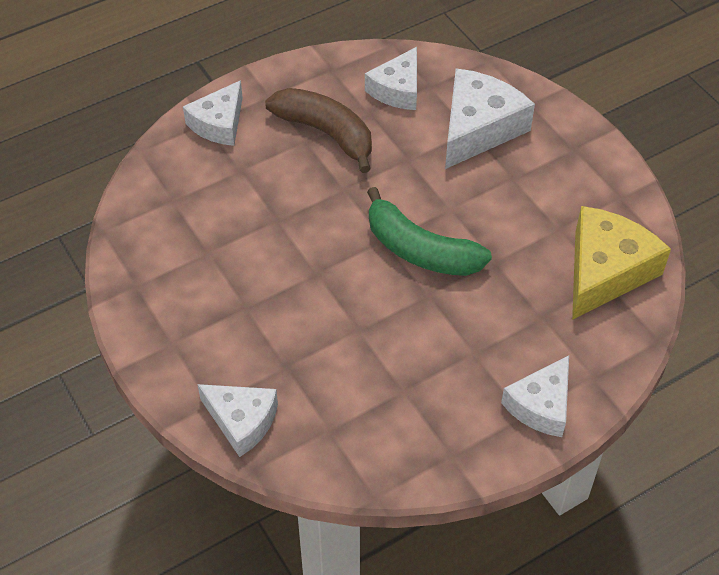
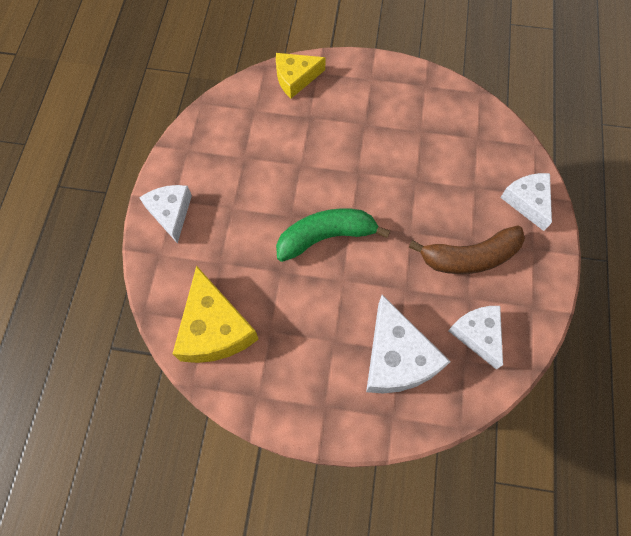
camera: 130 degrees right, 15 degrees up
white cheese [197,384,278,457] -> yellow cheese [276,53,326,98]

